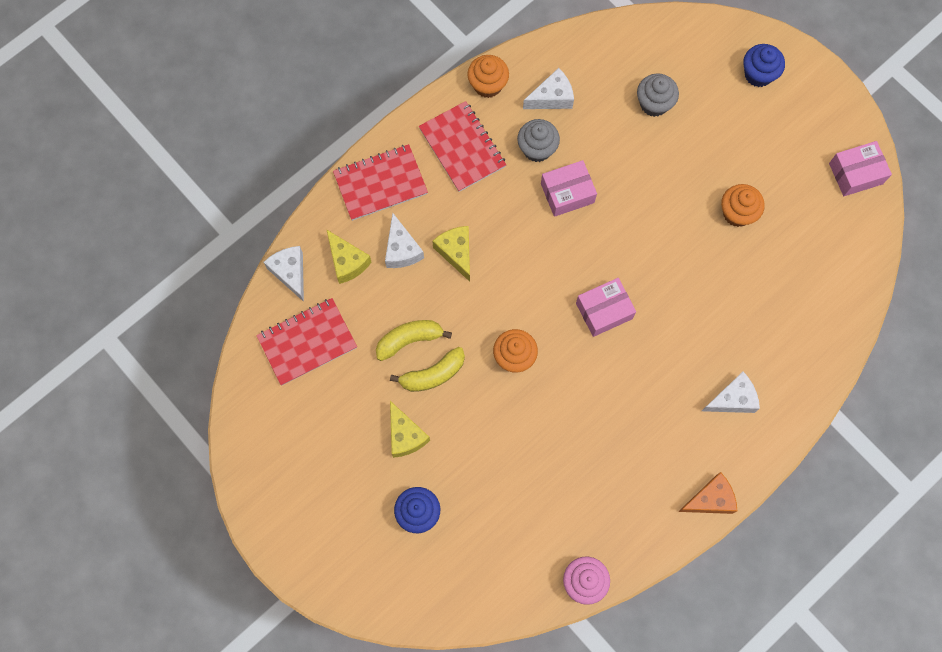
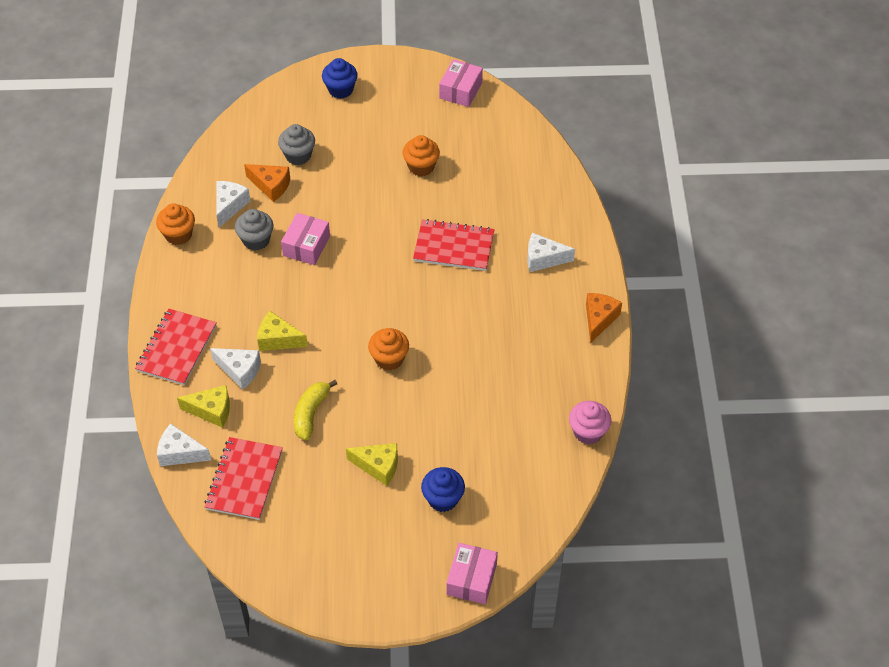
camera: 50 degrees left, 20 degrees down
yellow banana [390,347,465,392] -> none
red notebook [419,101,506,192] -> red notebook moved to [413,219,495,271]
pink box [576,278,636,337] -> pink box moved to [447,543,498,604]
white cheese [702,372,760,413] -> white cheese turned 105 degrees counterclockwise [527,233,575,272]
none -> orange cheese [244,164,290,202]

